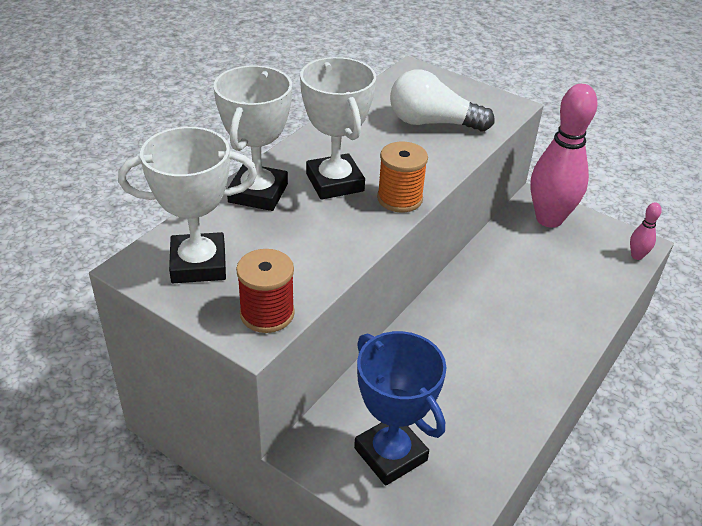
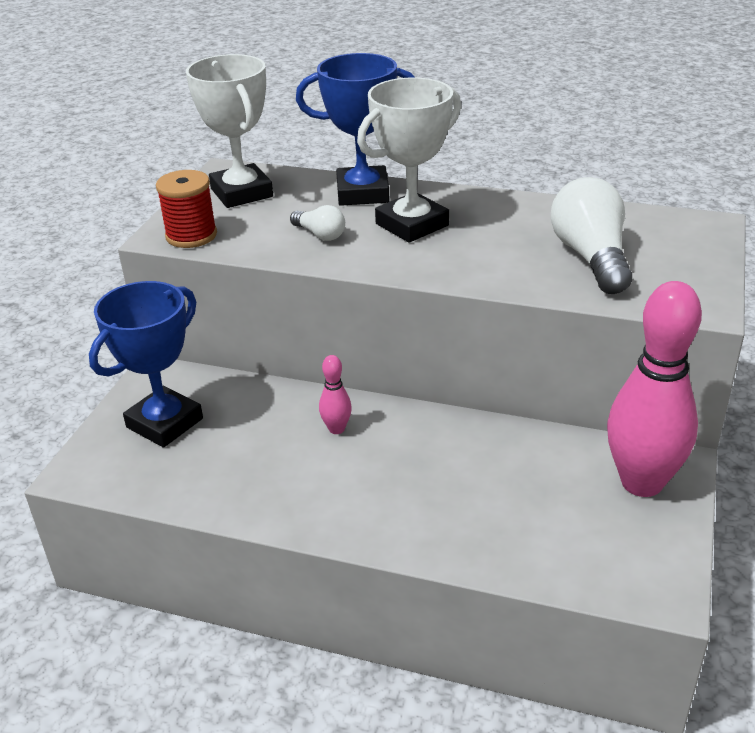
camera: 75 degrees right, 5 degrees down
white trophy [213,66,292,211] -> blue trophy [296,53,415,206]
orange spool [377,142,428,212] -> none
pink bowling pin [630,203,662,260] -> pink bowling pin moved to [319,355,352,434]
none -> white light bulb [290,205,345,241]

